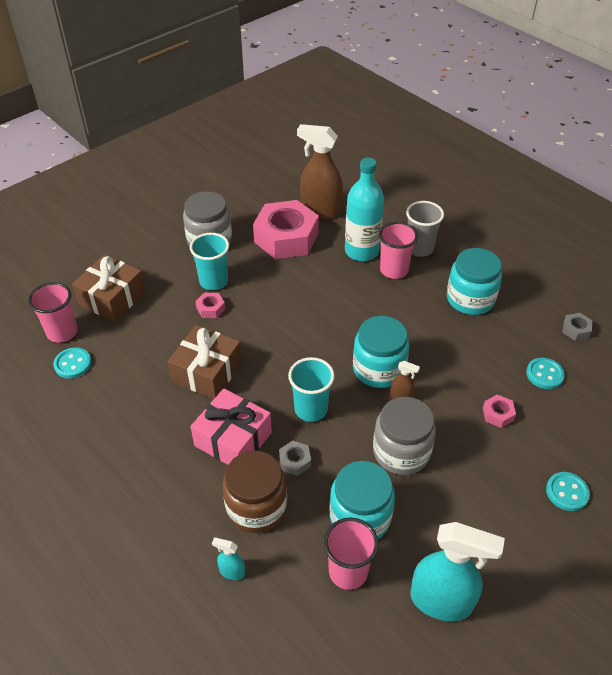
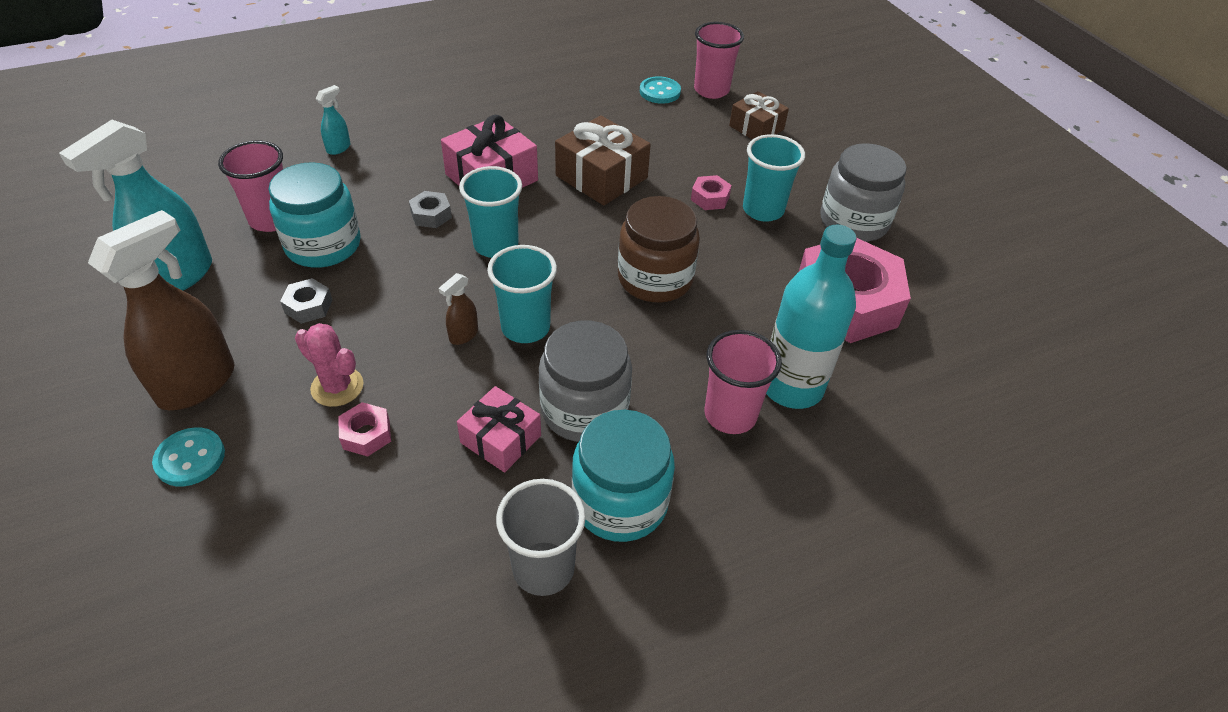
camera: 105 degrees right, 0 degrees up
brown gift [72,255,146,322] -> brown gift [729,91,789,139], size x0.65
brown jar [222,451,287,533] -> brown jar moved to [618,196,700,302]
brown spray bottle [297,124,343,219] -> brown spray bottle moved to [88,210,234,410]
turquoise jar [353,316,409,388] -> turquoise cup [487,245,557,343]
grey jar [373,397,436,475] -> grey jar moved to [539,320,632,442]
grey cup [406,201,444,257] -> grey cup moved to [496,479,586,596]
turquoise button [526,358,565,389] -> none
grey nut [562,313,593,341] -> grey nut moved to [280,278,332,324]
none -> pink cactus [295,323,364,407]
none -> pink gift [457,386,541,473]

